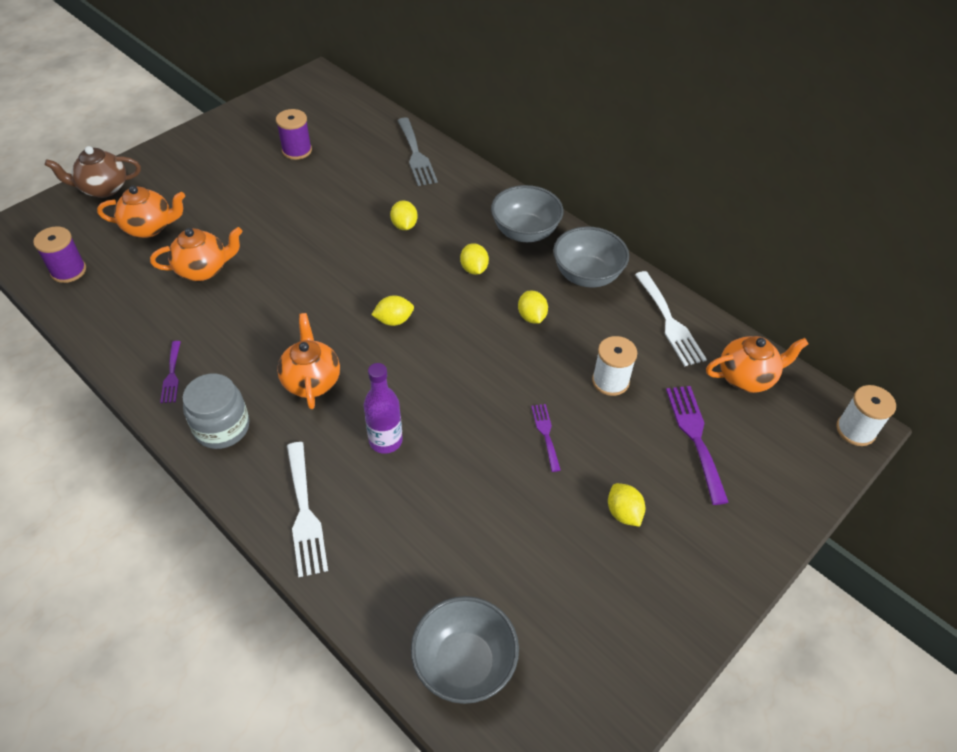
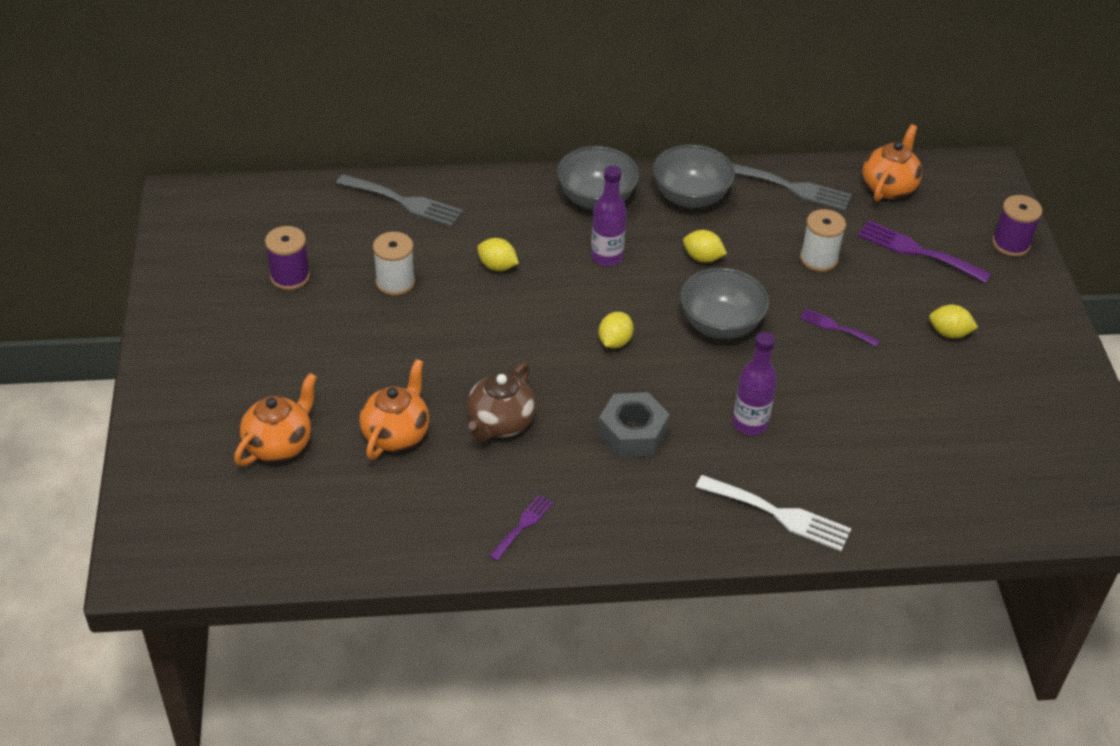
camera: 50 degrees left, 5 degrees down
purple spool [33,226,86,283] -> purple spool moved to [992,195,1042,257]
brown teapot [45,146,141,198] -> brown teapot moved to [467,363,536,442]
purple fork [160,341,181,403] -> purple fork turned 90 degrees counterclockwise [489,495,553,561]
grey jar [183,374,250,449] -> none
orange teapot [277,313,340,409] -> grey nut [598,392,670,458]
grey bowl [411,596,519,704] -> grey bowl moved to [680,268,769,339]
yellow lemon [460,243,489,275] -> purple bottle [591,166,627,266]
white fork [635,271,707,366] -> grey fork [732,163,852,211]
white spool [836,385,896,446] -> white spool moved to [373,232,415,296]

